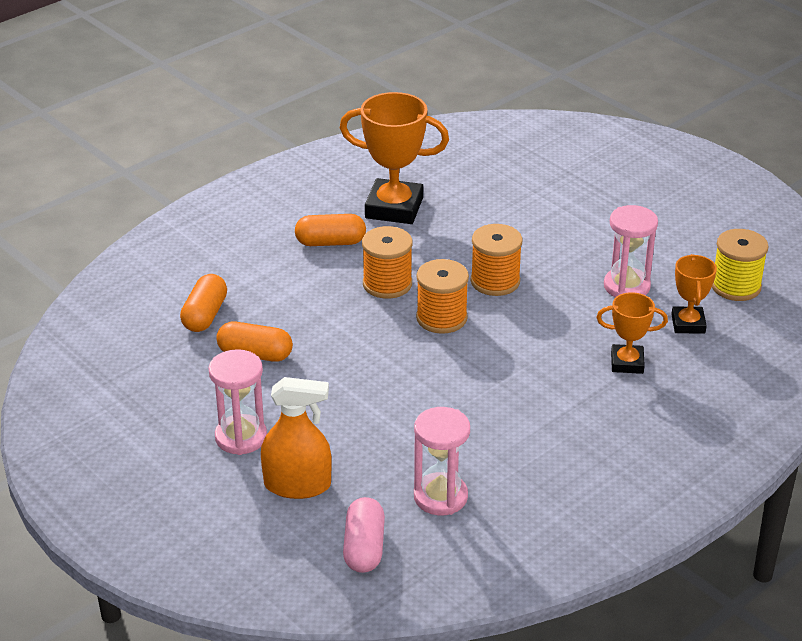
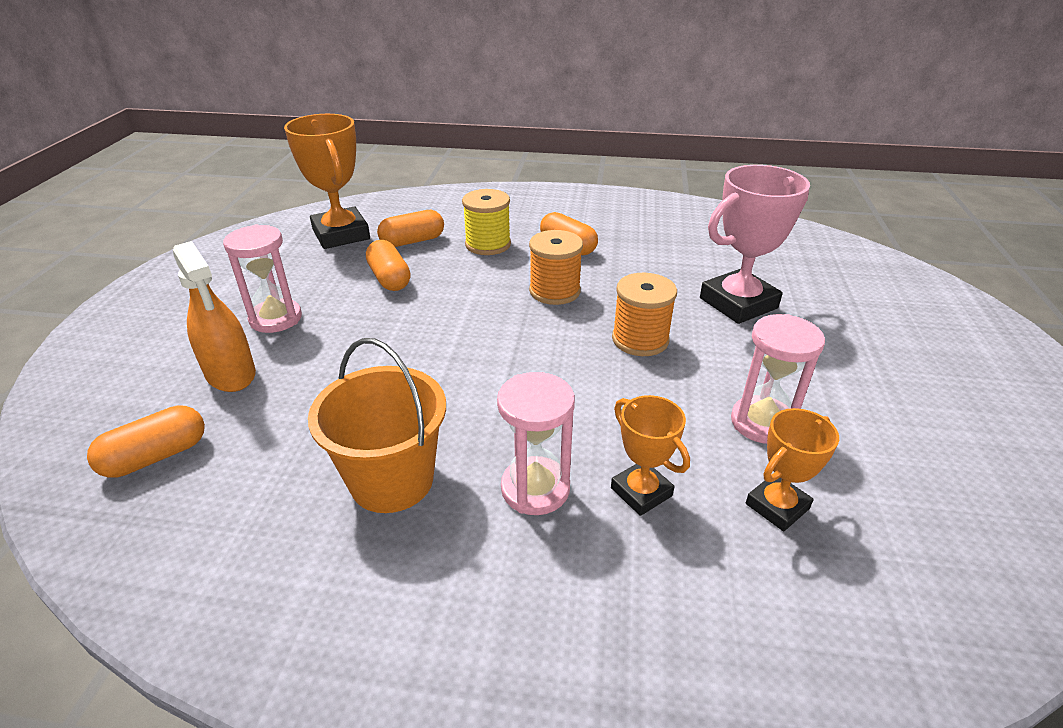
camera: 50 degrees right, 0 degrees up
orange trophy [340,92,449,224] -> orange trophy moved to [284,114,370,249]
pink capsule [343,497,385,573] -> orange capsule [87,405,205,478]
pink hourglass [414,407,470,515] -> pink hourglass moved to [497,372,575,515]
orange spool [416,259,469,334] -> none
yellow spool [712,229,769,301] -> yellow spool moved to [462,189,511,255]
none -> orange bucket [308,338,446,513]
none -> pink trophy [700,165,810,324]

